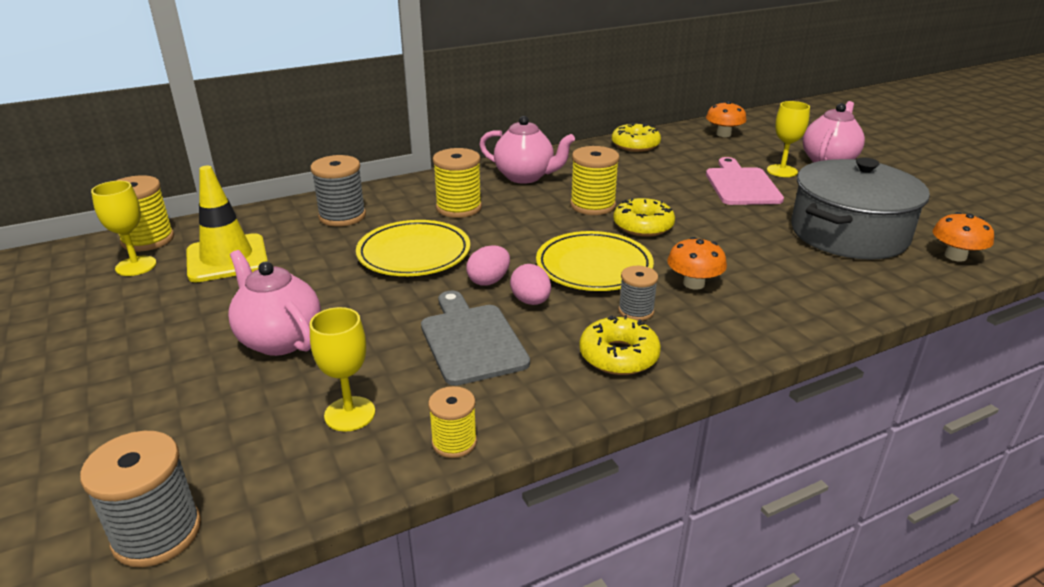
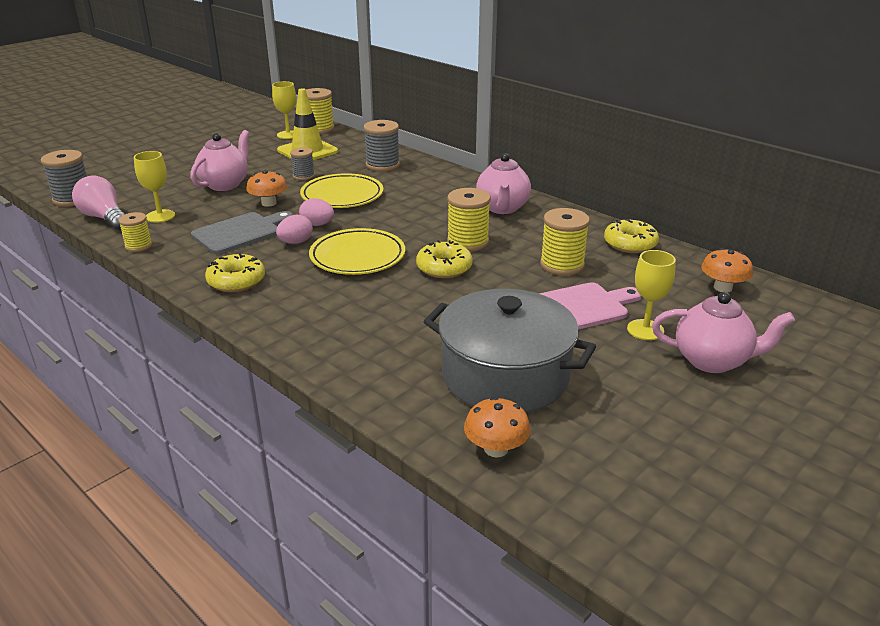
camera: 70 degrees right, 0 degrees up
yellow spool [433,148,482,218] -> yellow spool moved to [540,208,590,276]
grey spool [618,266,658,321] -> grey spool moved to [290,147,315,180]
orange mushroom [667,237,727,290] -> orange mushroom moved to [246,170,288,207]
none -> pink light bulb [72,176,125,230]

